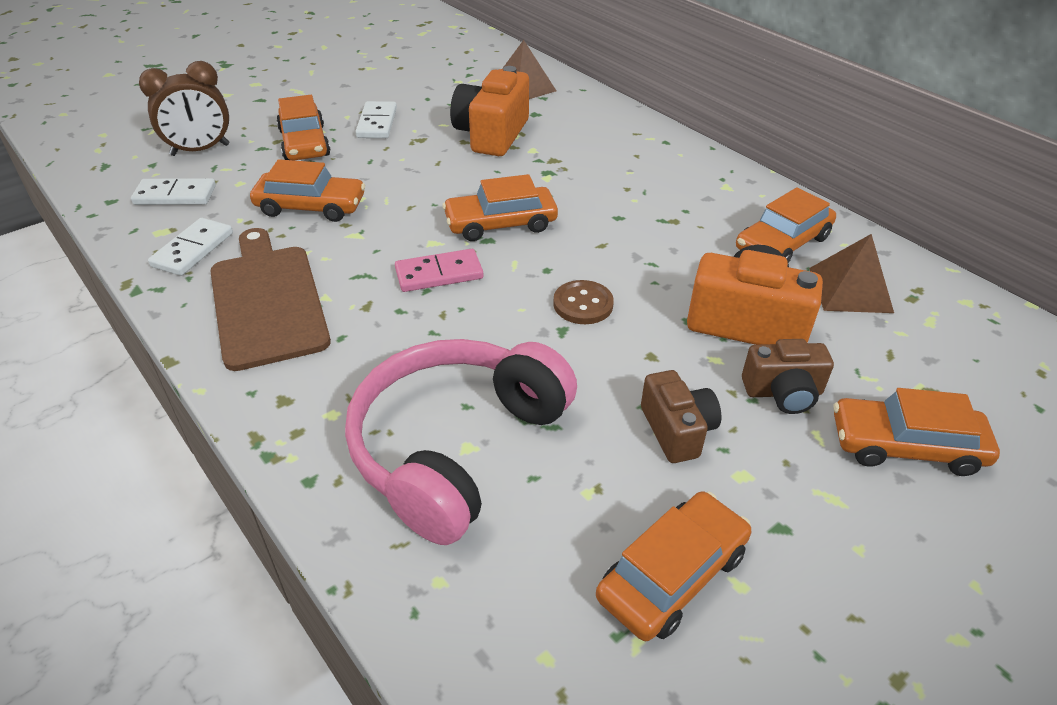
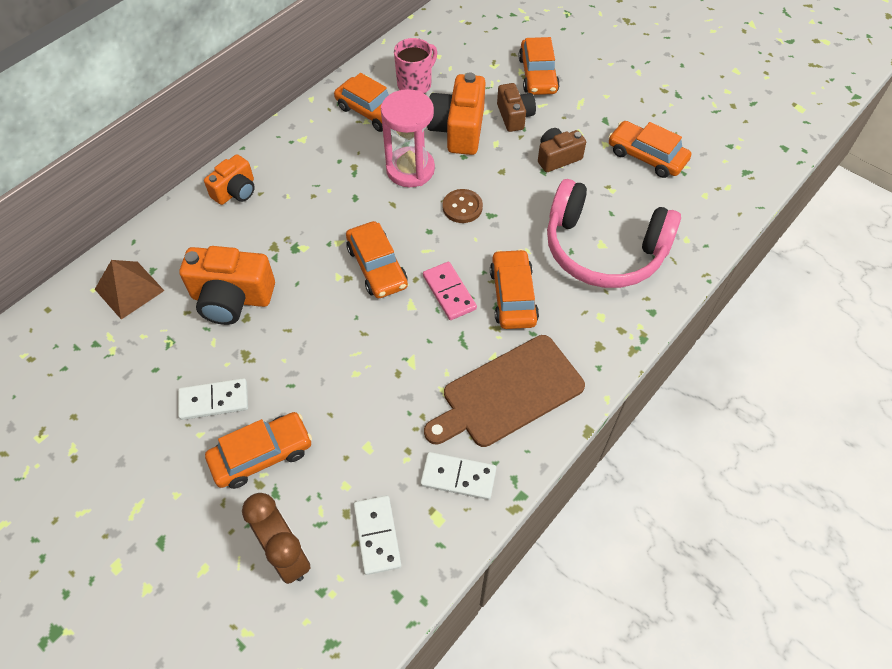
camera: 100 degrees left, 15 degrees up
orange car [250,159,365,222] -> orange car moved to [490,249,539,329]
brown pyramid [809,234,894,313] -> pink mug [394,38,437,93]
none -> orange camera [204,154,255,205]
none -> pink hourglass [381,89,435,187]

